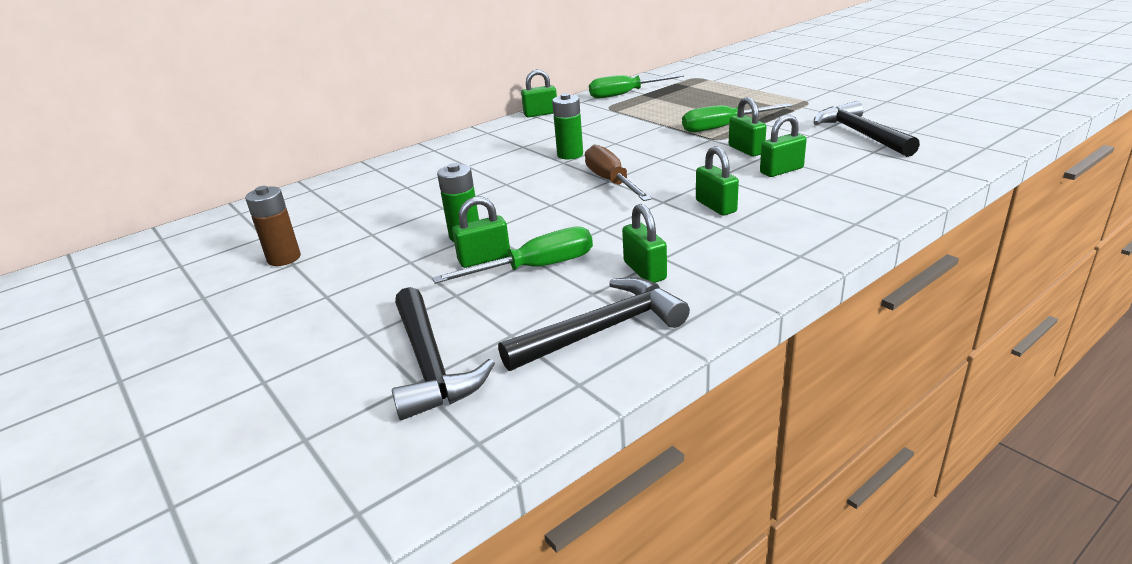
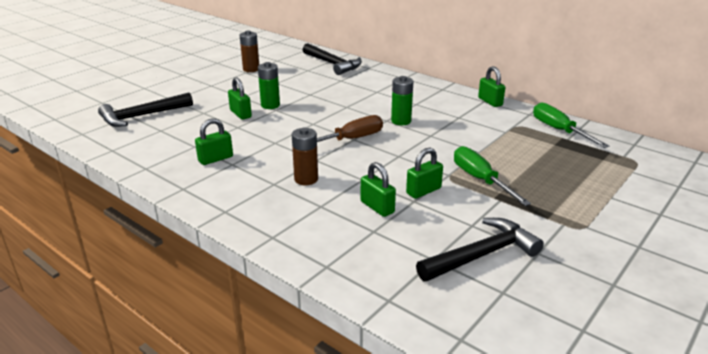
camera: 75 degrees right, 0 degrees up
green screwdriver [432,226,593,284] -> none
black hammer [498,277,690,371] -> black hammer moved to [303,43,362,75]
green padlock [696,146,739,216] -> brown battery [292,128,318,185]

